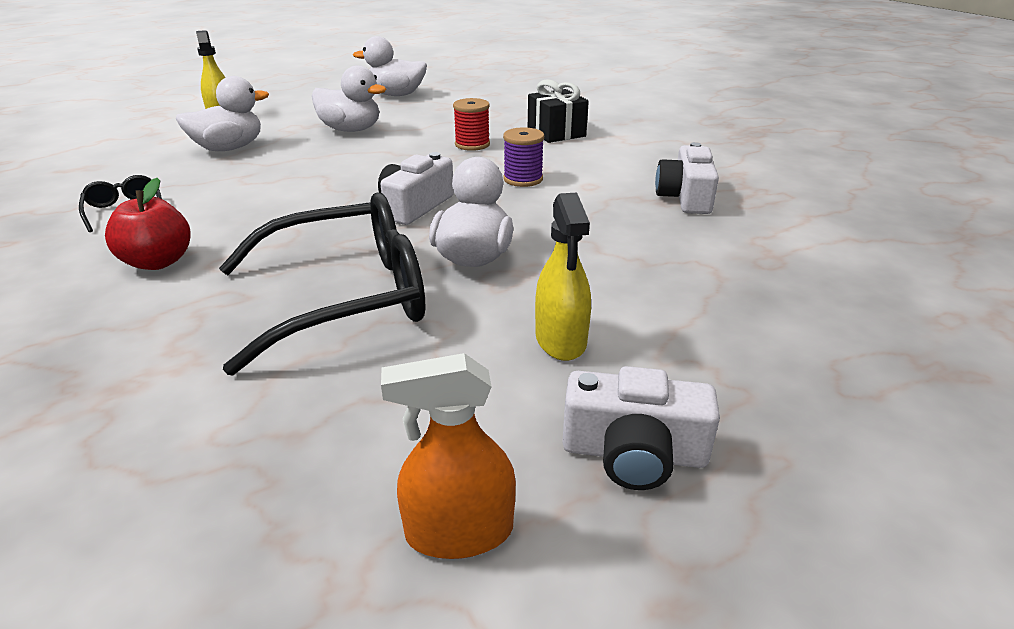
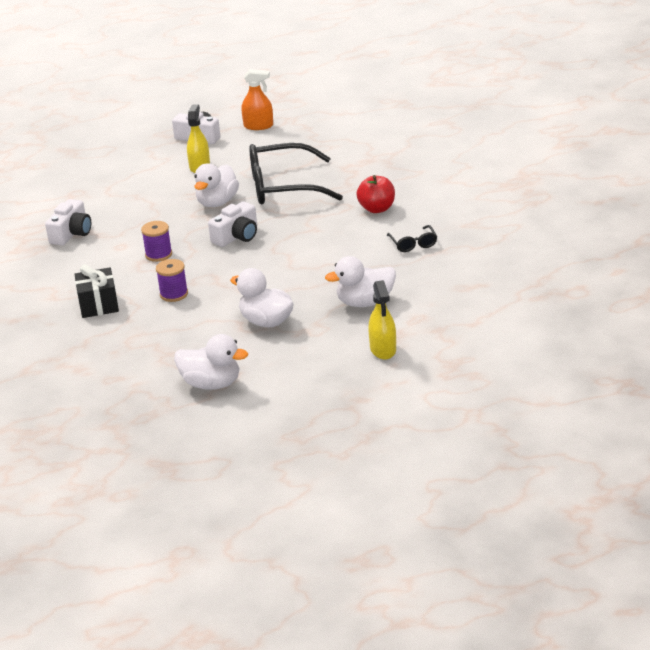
camera: 165 degrees left, 0 degrees up
red spool [453,98,490,151] -> purple spool [156,259,188,302]

